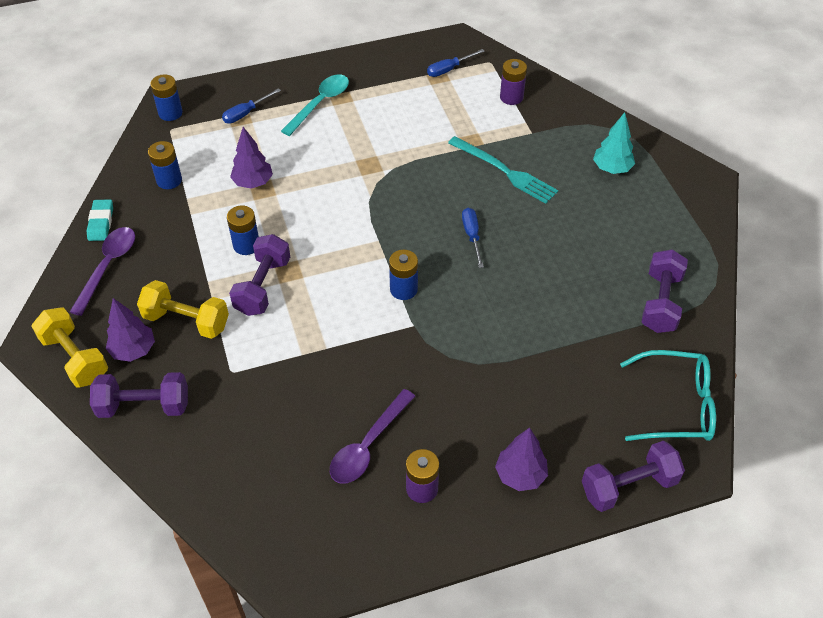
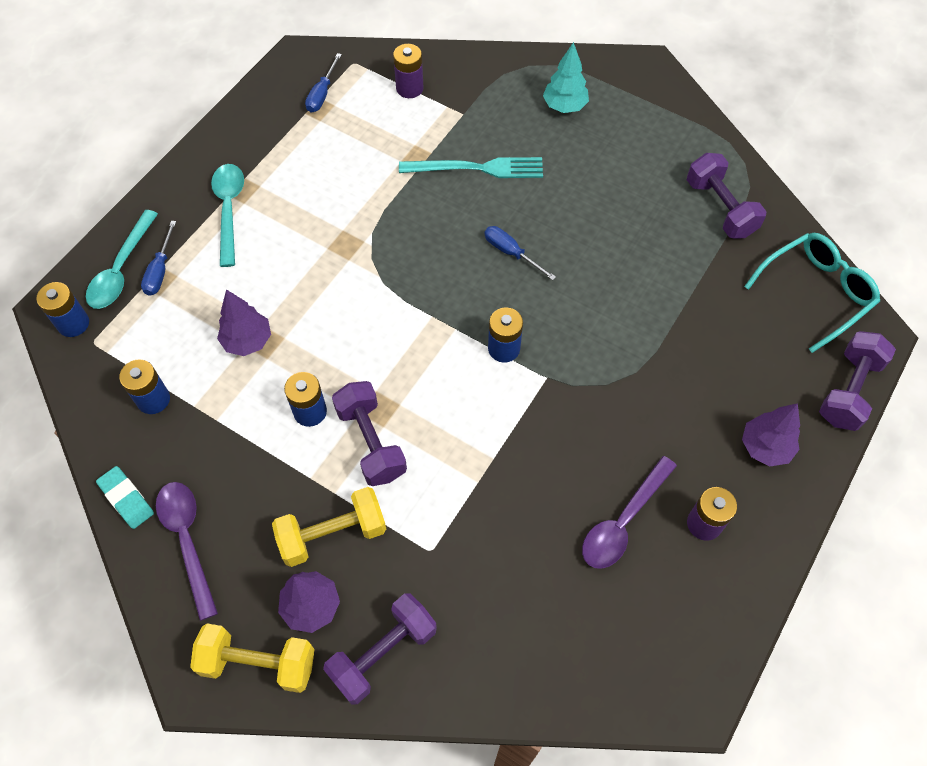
camera: 40 degrees left, 10 degrees up
purple spoon [330,389,415,484] -> purple spoon turned 45 degrees clockwise [582,456,677,569]
none -> turquoise spoon [86,210,158,309]

